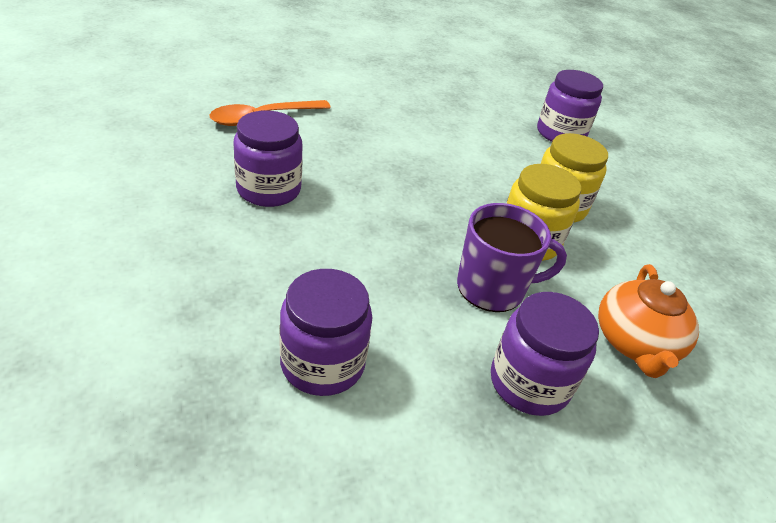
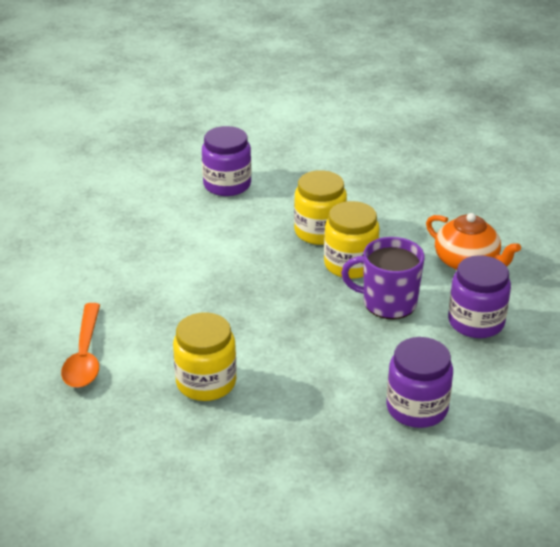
camera: 55 degrees left, 5 degrees down
purple jar [234,111,303,207] -> yellow jar [173,313,237,401]
purple mug [457,203,567,312] -> purple mug turned 105 degrees counterclockwise [341,237,425,319]

